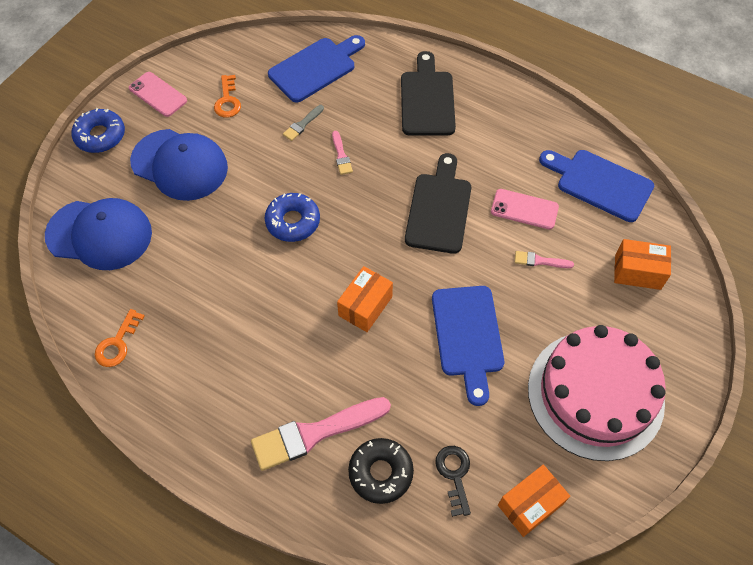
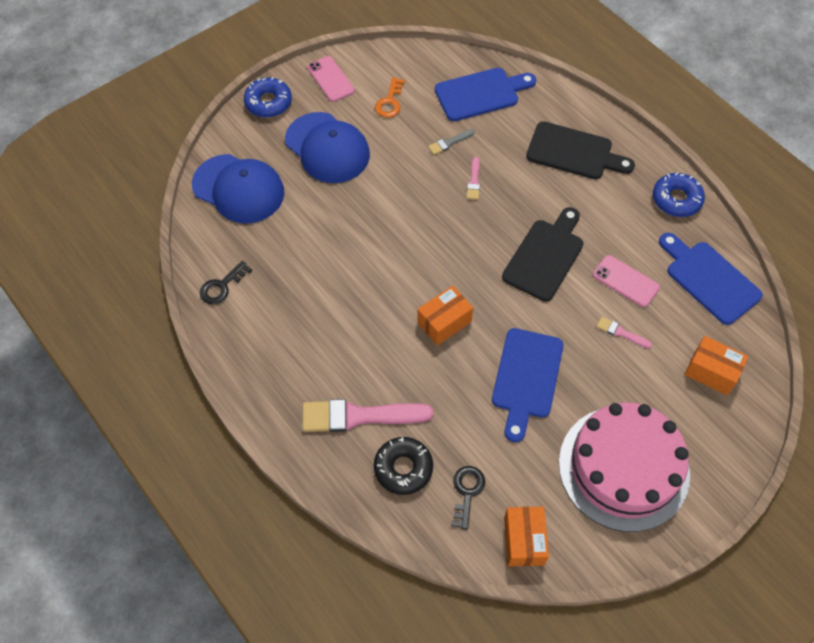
camera: 20 degrees right, 0 degrees up
orange key [95,309,145,367] -> black key [200,261,252,305]
blue donut [265,193,320,242] -> blue donut moved to [653,172,705,217]
black cutting board [401,51,456,136] -> black cutting board turned 90 degrees clockwise [526,121,635,179]
orange box [498,465,570,537] -> orange box turned 75 degrees counterclockwise [504,507,549,567]

